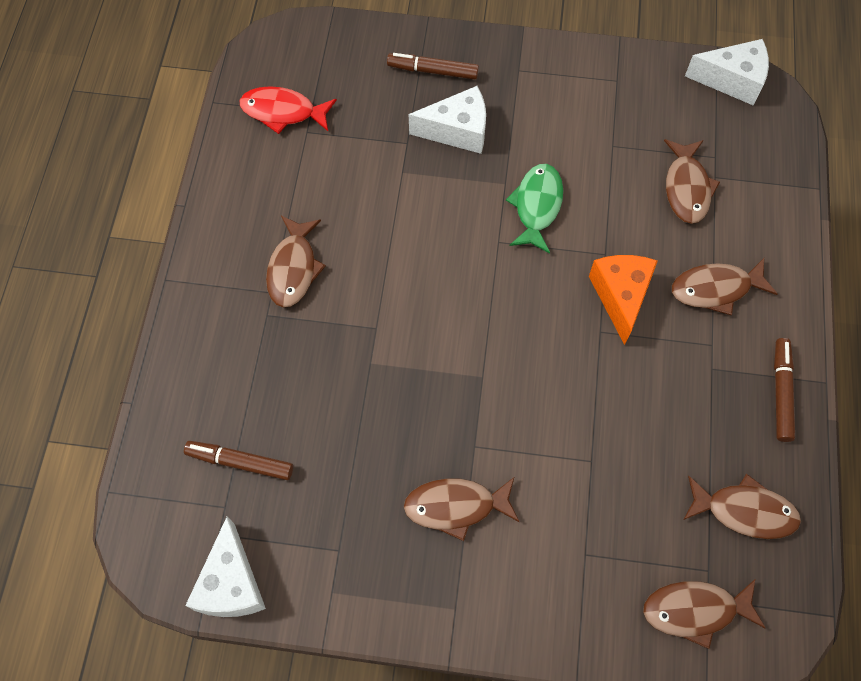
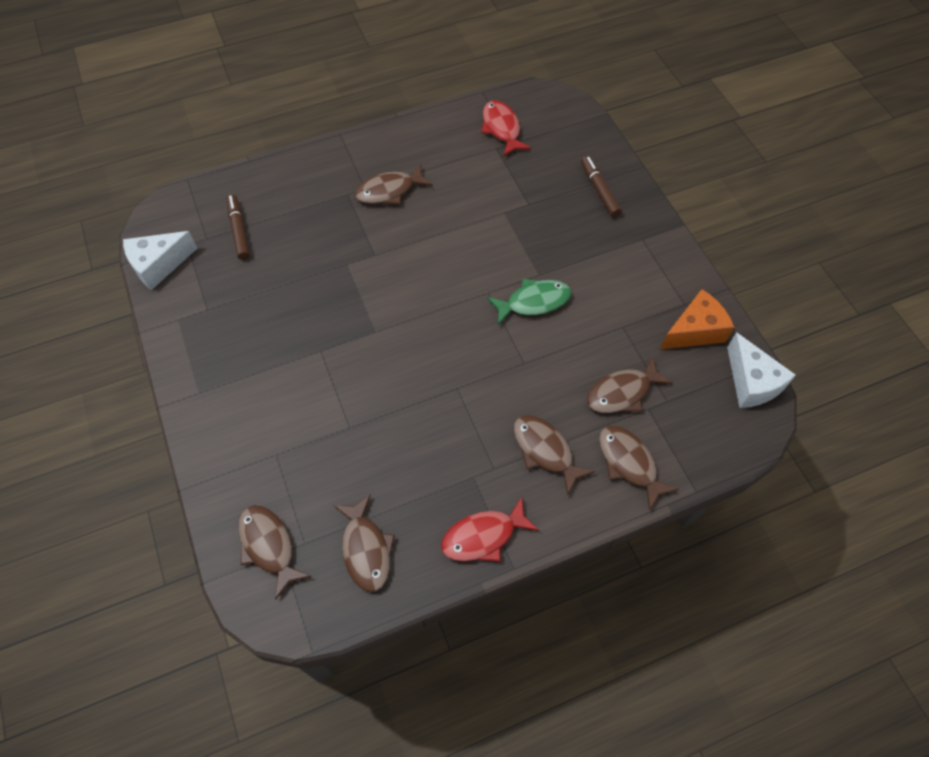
camera: 60 degrees right, 5 degrees down
brown fish [404,477,519,541] -> brown fish moved to [599,425,679,511]
white cheese [409,86,486,154] -> none
orange cheese [589,255,658,345] -> orange cheese moved to [660,289,734,349]
brown marker [774,338,795,442] -> red fish [441,497,539,562]

